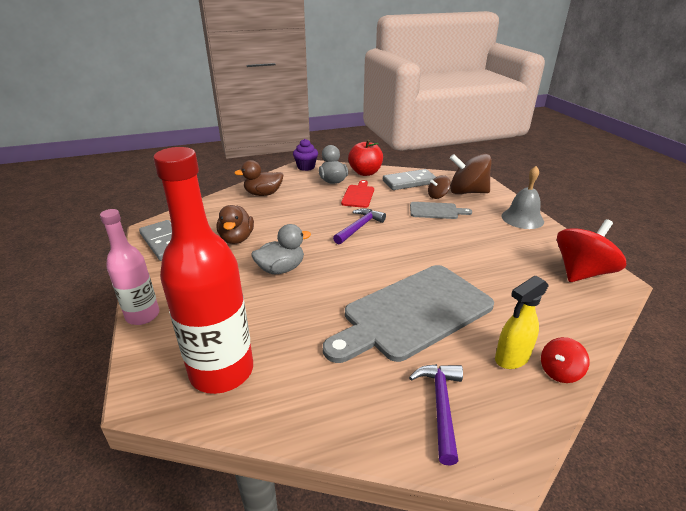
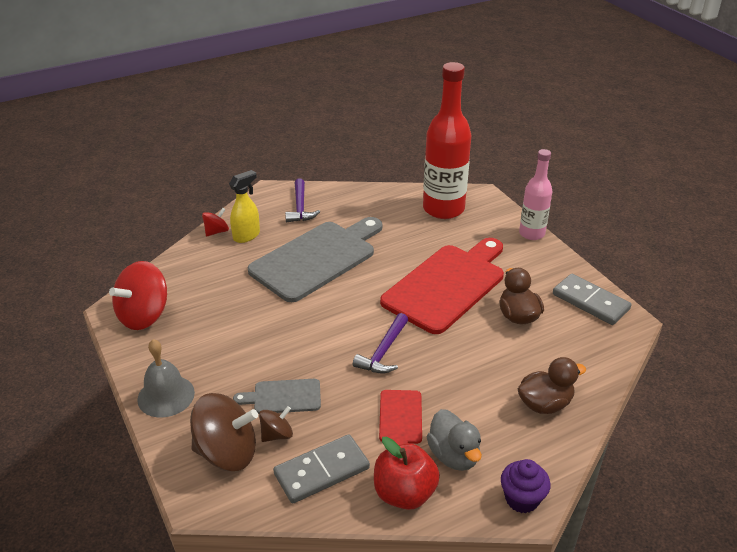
camera: 170 degrees right, 5 degrees up
grey duck [251,224,311,274] -> red cutting board [380,238,504,334]

